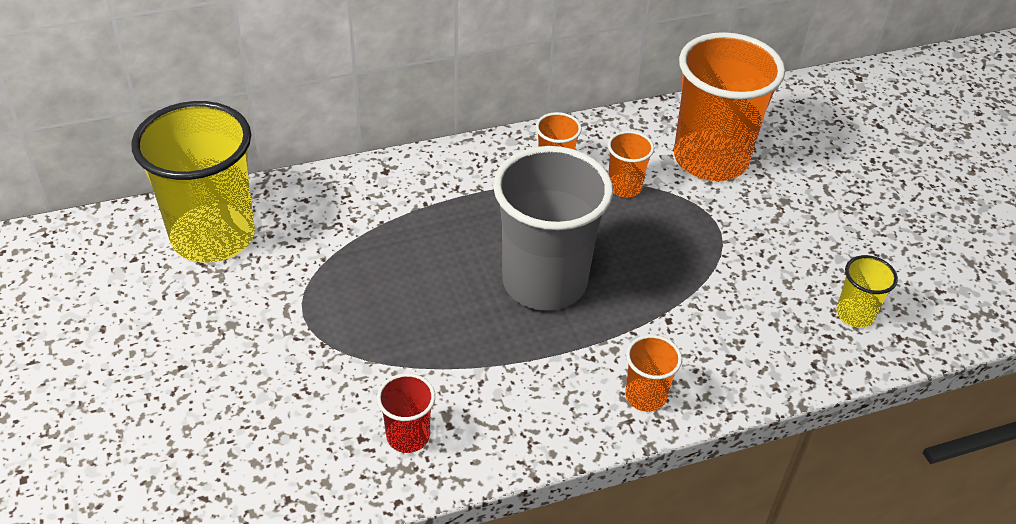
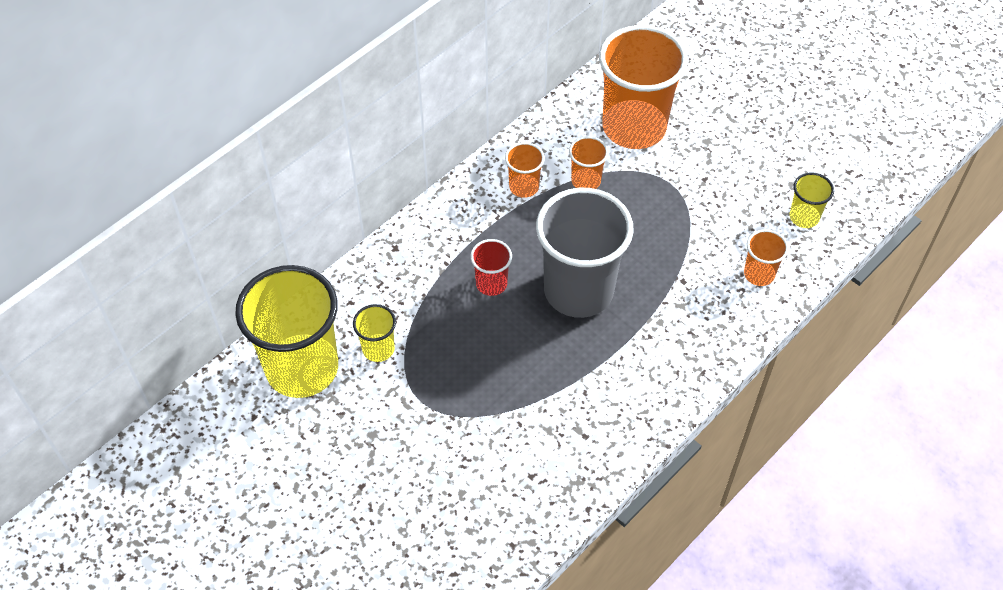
camera: 25 degrees left, 10 degrees up
red cup [377,373,435,453] -> red cup moved to [470,239,512,296]
orange cup [625,335,682,412] -> orange cup moved to [744,229,789,286]
none -> yellow cup [353,304,396,362]

